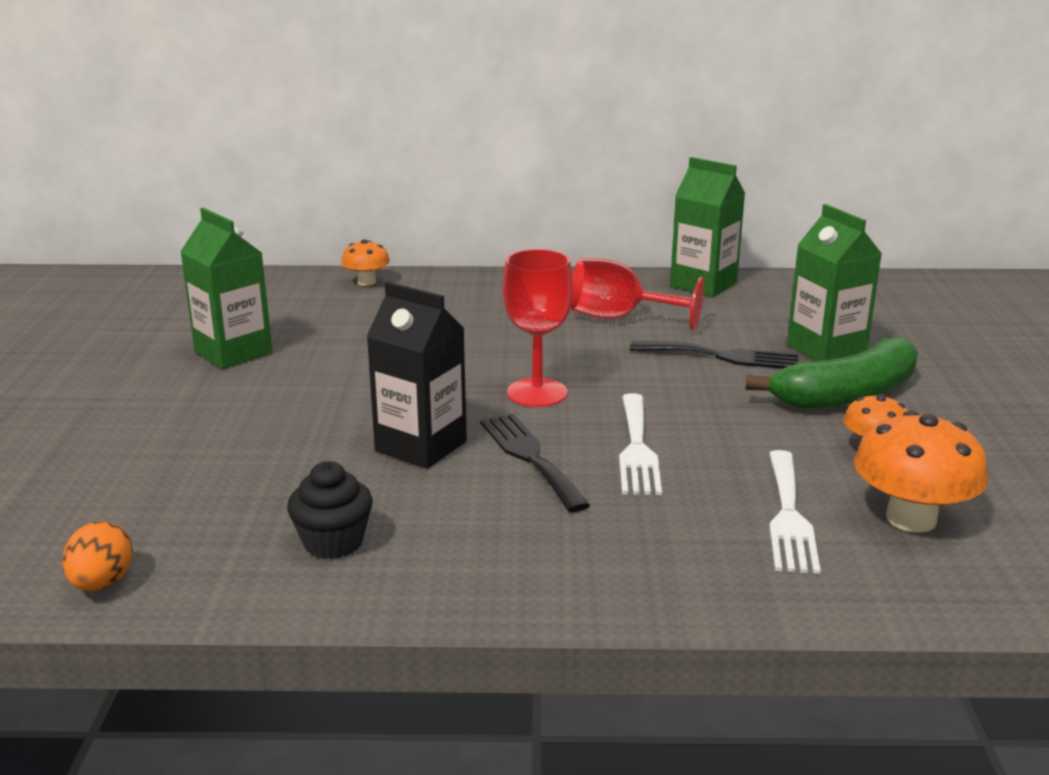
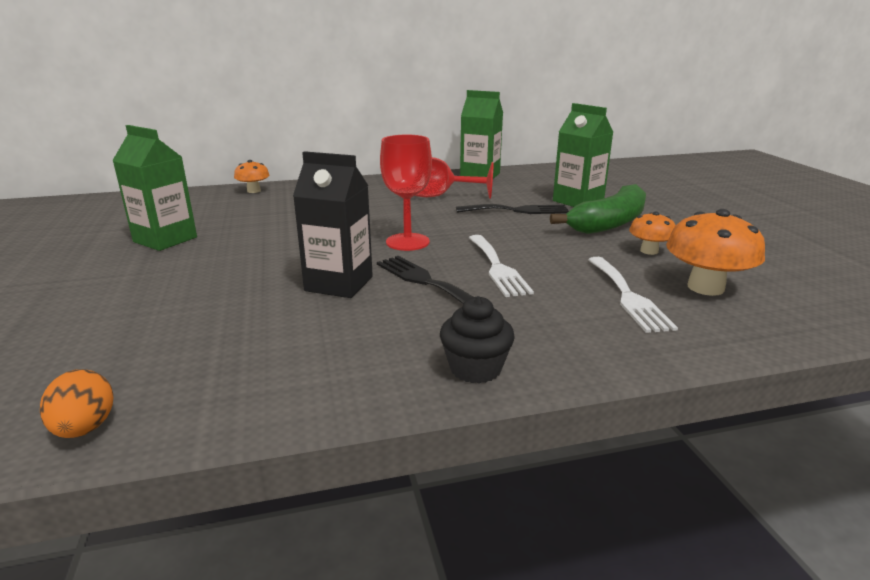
camera: 15 degrees left, 0 degrees up
black cupcake [287,461,373,559] -> black cupcake moved to [440,296,515,384]

